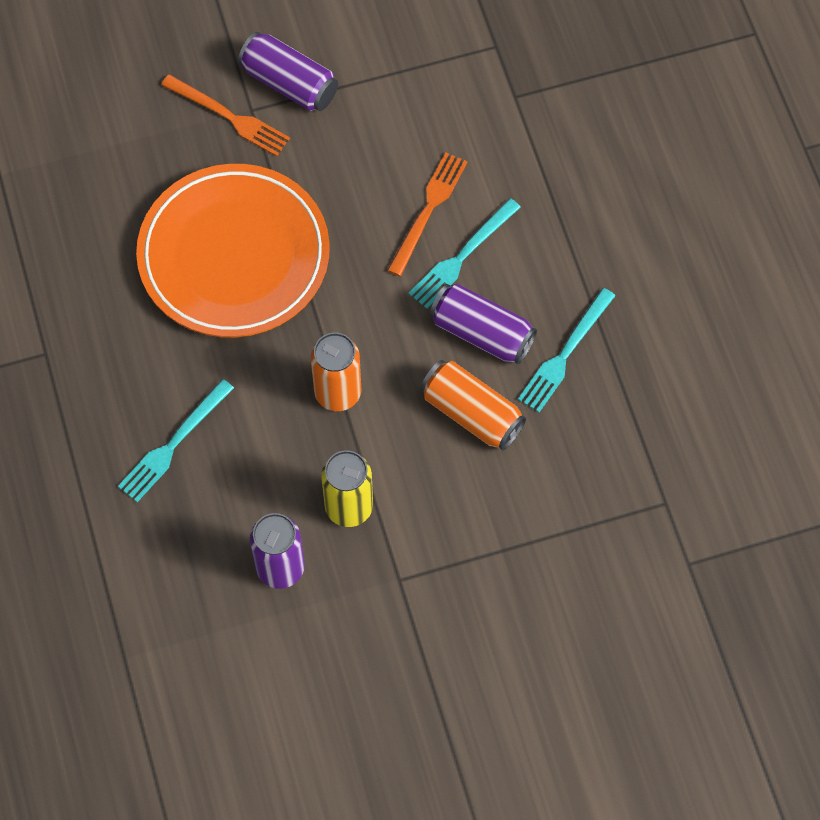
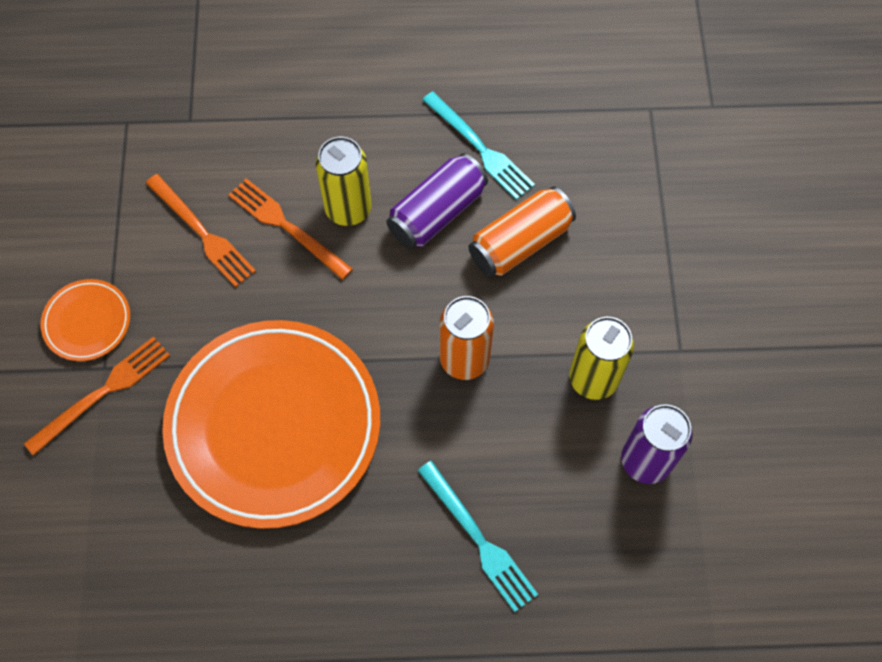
camera: 75 degrees left, 0 degrees up
purple can [238,32,338,111] -> orange plate [41,279,130,361]
turquoise fork [409,198,521,309] -> yellow can [316,137,372,226]
none -> orange fork [146,174,256,287]

